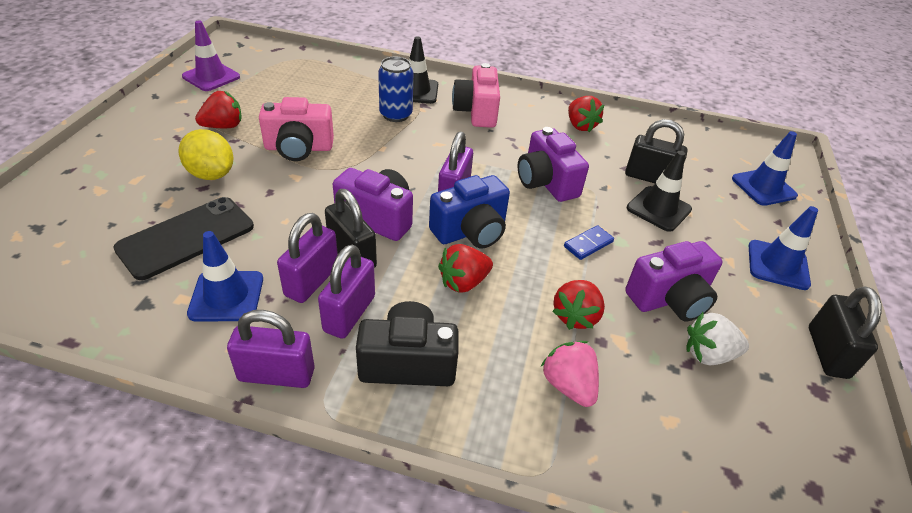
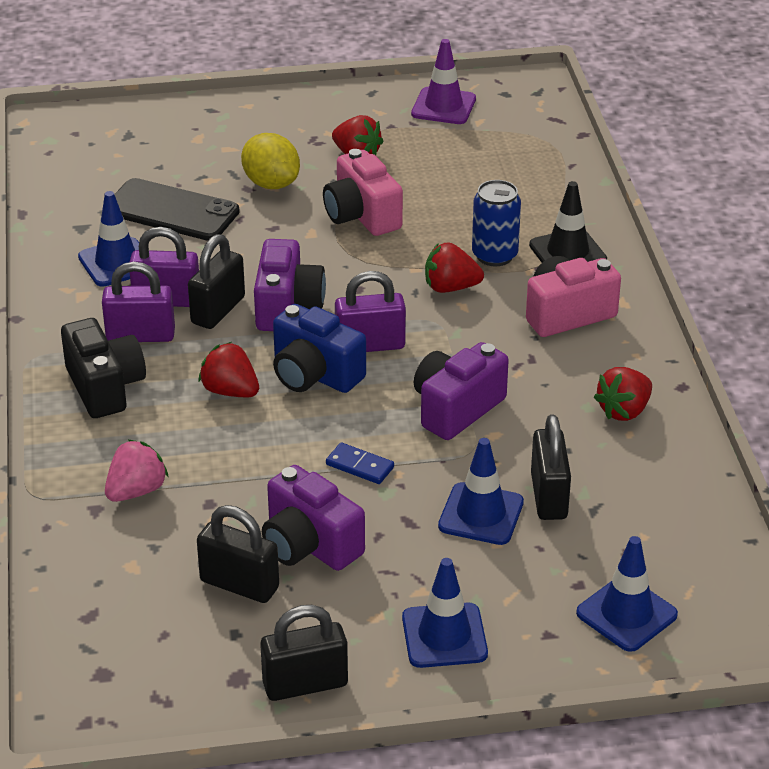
camera: 70 degrees right, 5 degrees down
yellow lemon [179,129,234,180] -> yellow lemon turned 60 degrees counterclockwise [241,133,300,189]
purple padlock [227,310,315,388] -> none
red strawberry [552,280,605,330] -> red strawberry moved to [425,242,484,293]
black traffic cone [627,151,692,232] -> blue traffic cone [438,438,524,545]
white strawberry [687,312,749,365] -> black padlock [197,505,279,603]

